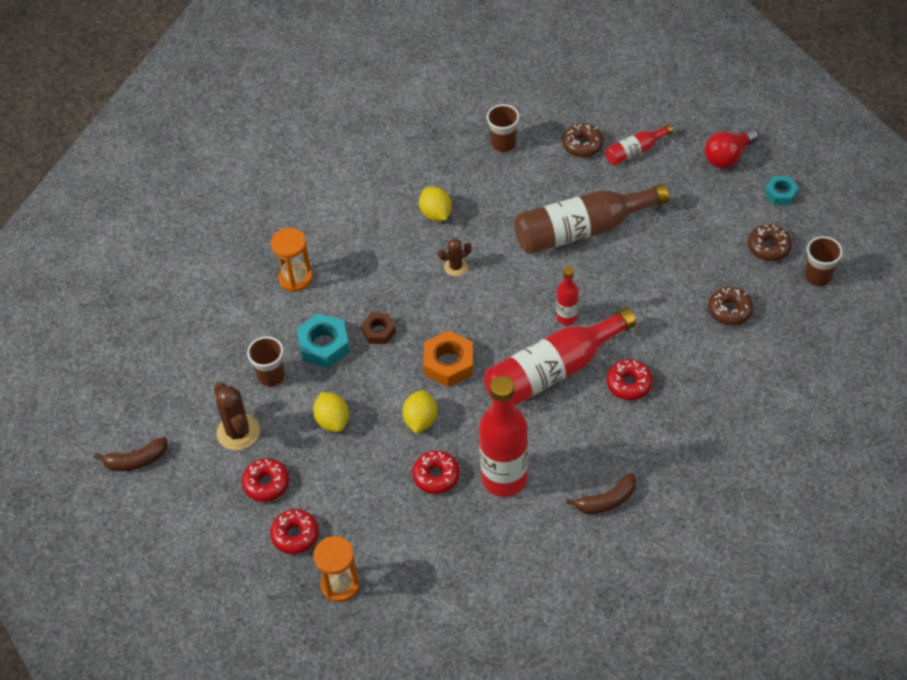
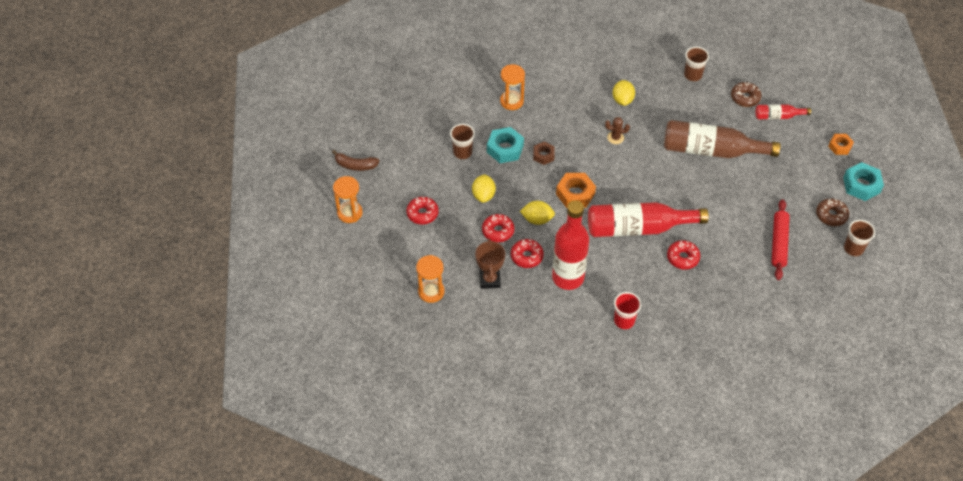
camera: 25 degrees right, 0 degrees up
brown cactus [214,383,260,451] -> none
red donut [270,509,319,554] -> red donut moved to [482,214,514,242]
yellow lemon [402,390,437,434] -> yellow lemon turned 60 degrees clockwise [520,201,555,225]
red bottle [556,267,579,325] -> none
brown banana [566,473,637,514] -> red cup [614,292,641,329]
red light bulb [705,128,758,168] -> orange nut [828,134,854,155]
brown donut [708,287,754,325] -> red rolling pin [771,199,790,280]
turquoise nut [764,176,799,205] -> turquoise nut [843,162,884,201], size x1.60
none -> orange hourglass [333,176,363,223]
none -> brown trophy [475,239,505,289]

